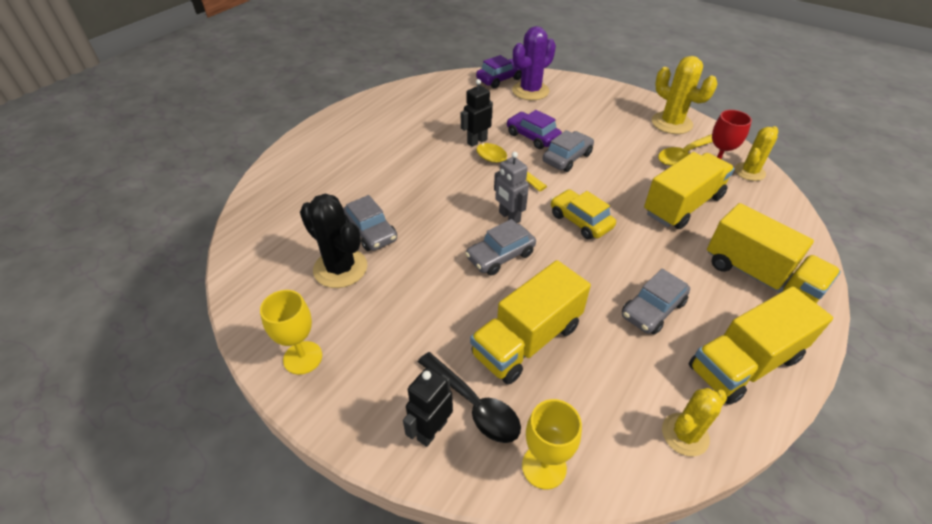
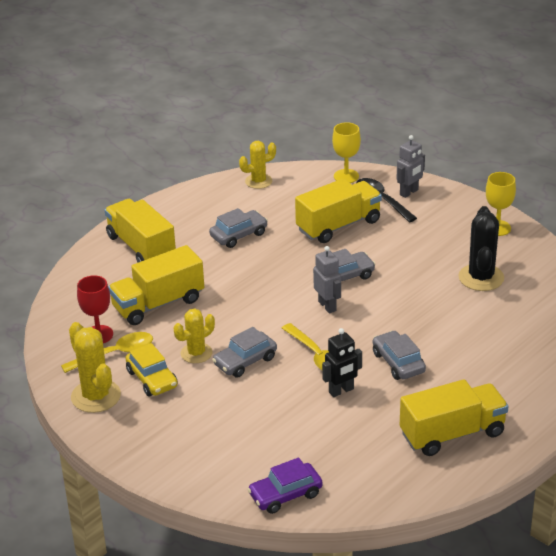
camera: 170 degrees left, 10 degrees down
black cactus [300,194,367,288] -> black cactus turned 45 degrees clockwise [458,206,504,291]
grey car [343,195,397,251] -> grey car moved to [373,331,426,380]
black robot [403,367,453,447] -> grey robot [397,135,425,198]
purple car [507,110,562,149] -> none
purple cactus [512,26,556,100] -> none
yellow car [551,189,616,240] -> yellow car moved to [126,343,178,396]
yellow truck [689,286,833,405] -> yellow truck moved to [400,379,509,456]
yellow cactus [735,126,778,181] -> yellow cactus moved to [174,308,215,363]

